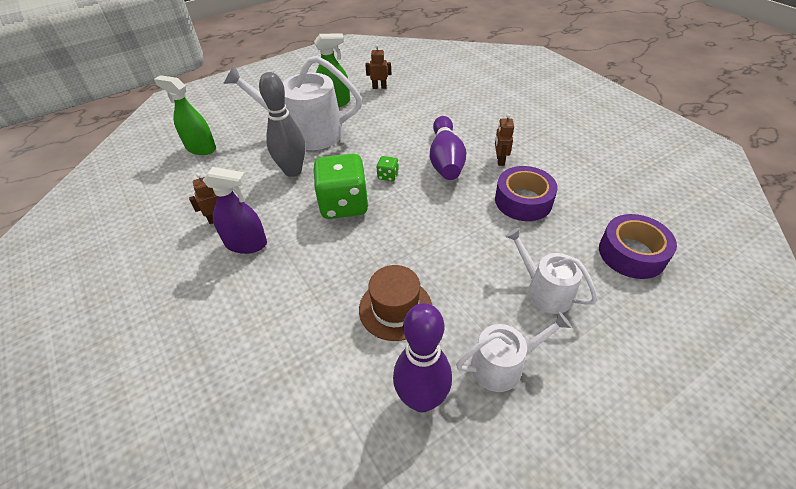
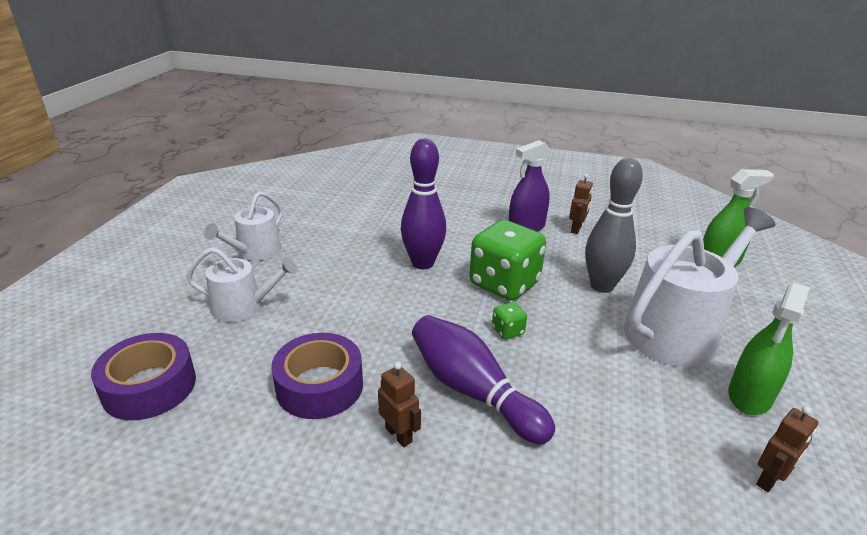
camera: 135 degrees right, 15 degrees down
brown hat [359,265,432,341] -> none
purple bowling pin [393,303,452,413] -> purple bowling pin moved to [401,139,446,269]

